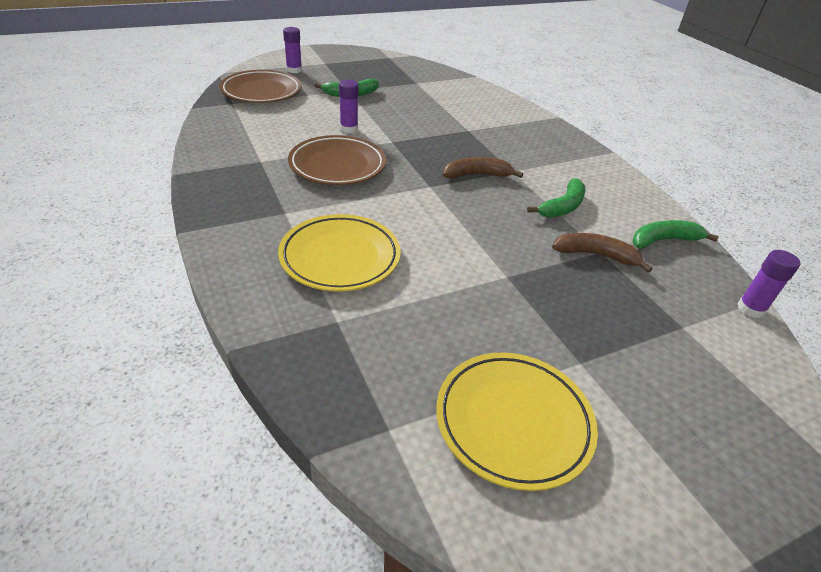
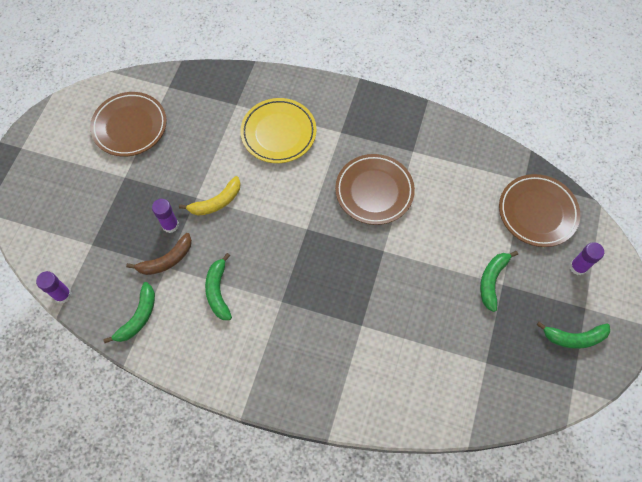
camera: 135 degrees right, 25 degrees up
purple glue stick [339,80,359,133] -> purple glue stick moved to [152,199,179,233]
yellow plate [436,352,598,491] -> brown plate [90,92,167,157]
brown banana [443,157,523,179] -> none
none -> yellow banana [179,176,241,216]
none -> green banana [536,321,610,349]

